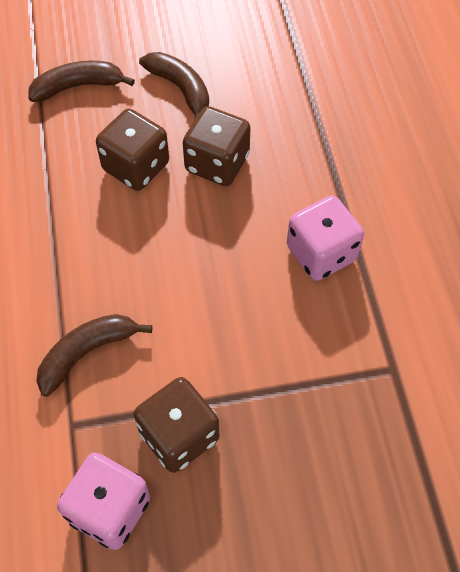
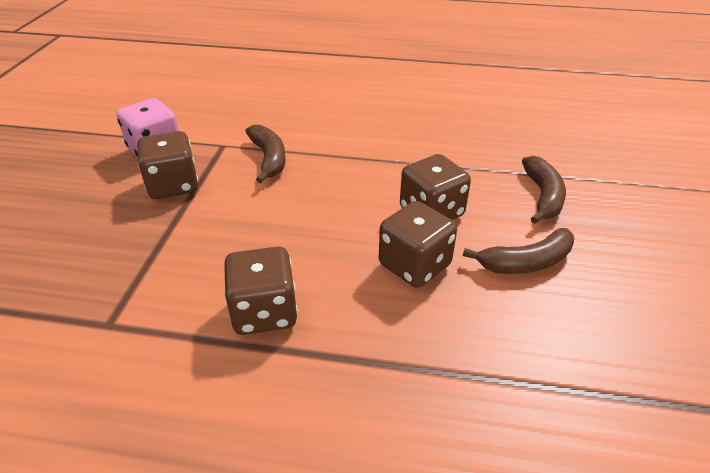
camera: 110 degrees right, 20 degrees down
pink dice [287,195,364,281] -> brown dice [224,247,298,335]

